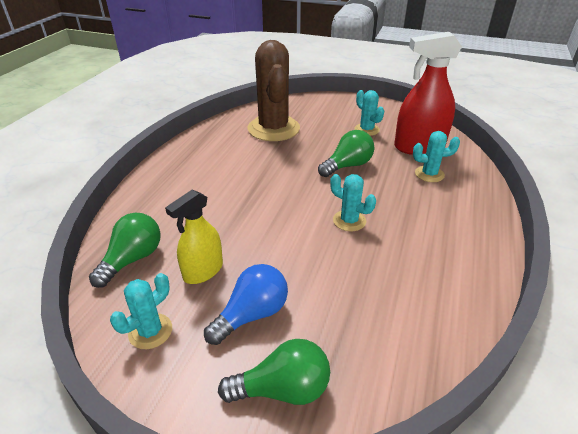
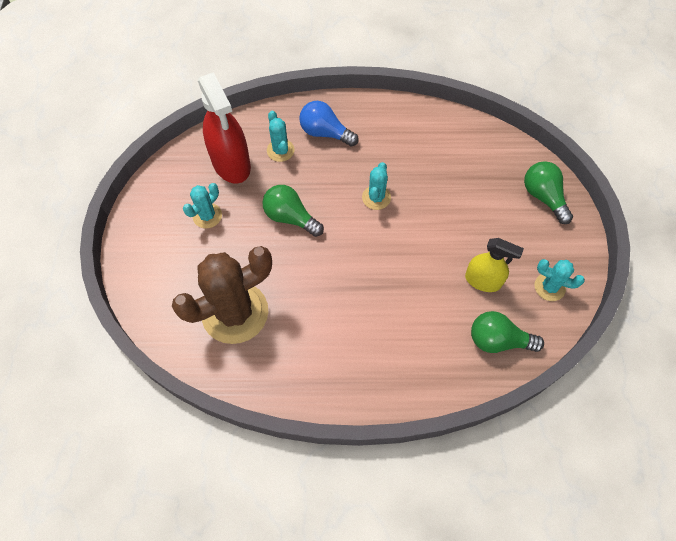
camera: 110 degrees left, 25 degrees up
blue light bulb [204,264,288,345] -> blue light bulb moved to [299,101,359,147]

